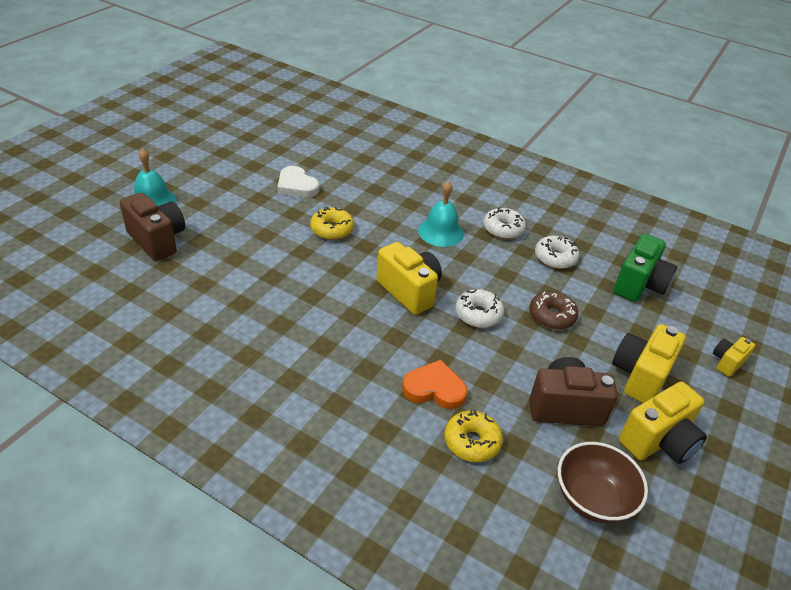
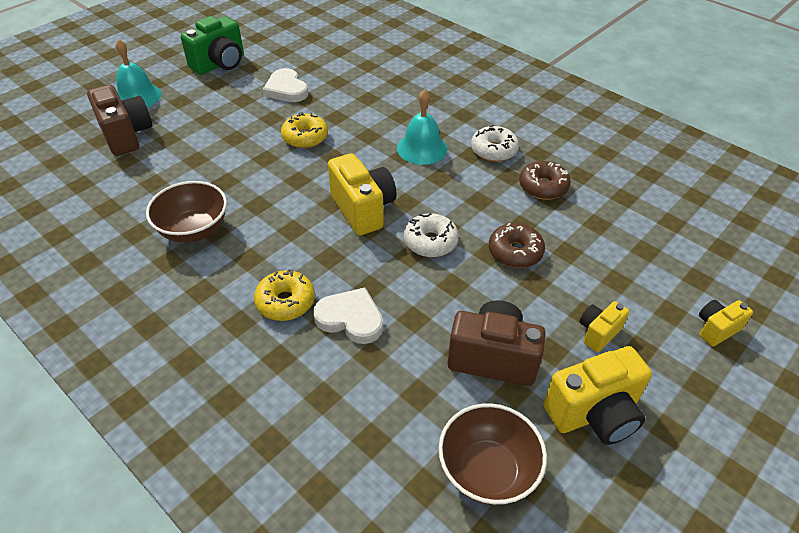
camera: 15 degrees right, 5 degrees up
orange heart [402,360,468,409] -> white heart [313,288,383,344]
yellow donut [444,409,503,462] -> yellow donut moved to [254,269,315,321]
white donut [535,236,580,269] -> brown donut [519,161,571,200]
yellow camera [612,324,686,403] -> yellow camera [579,301,629,352], size x0.55
green camera [614,234,677,302] -> green camera moved to [181,16,244,75]
none -> brown bowl [146,181,227,243]

